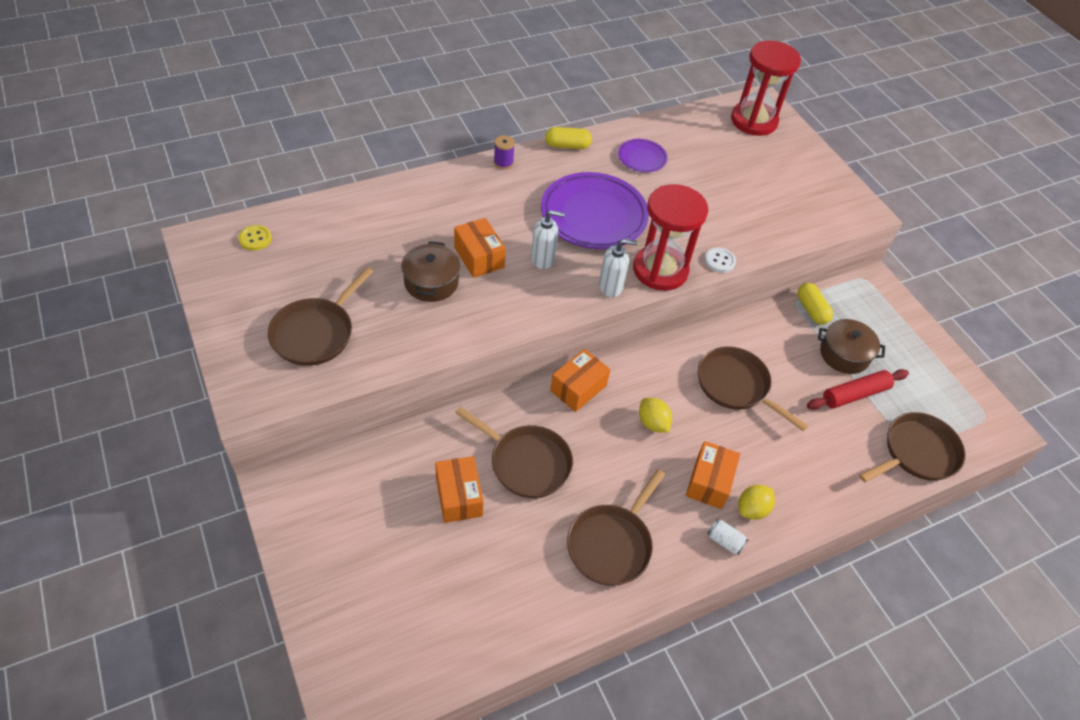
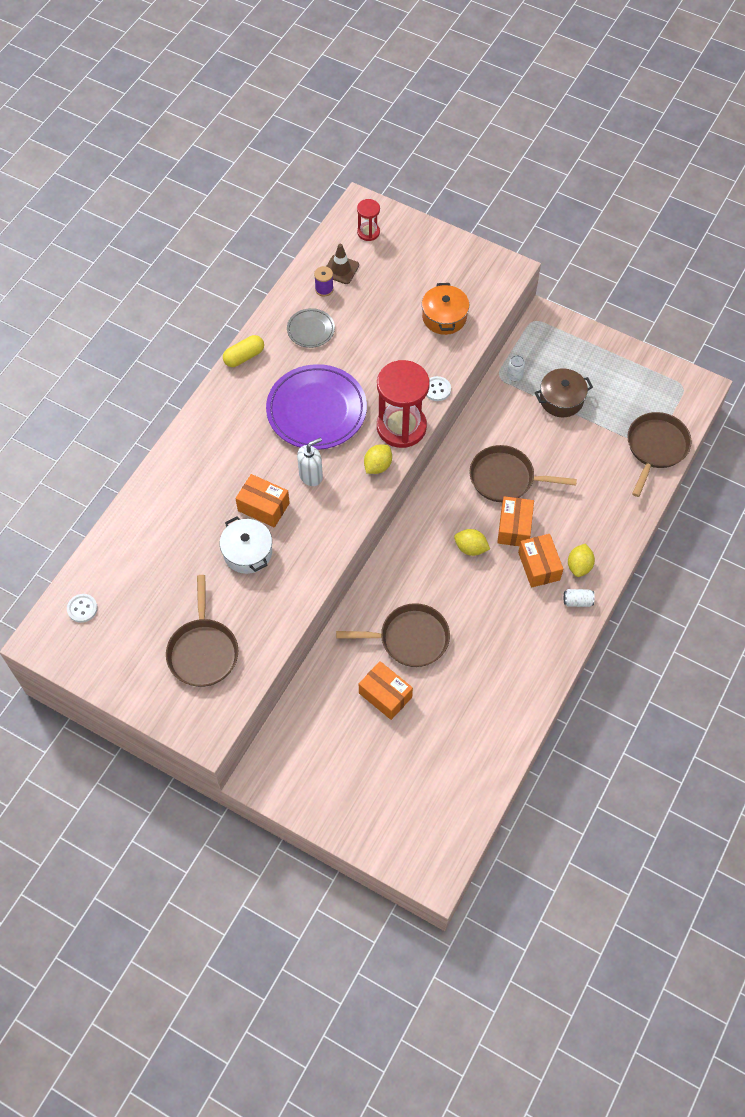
camera: 30 degrees left, 10 degrees up
yellow button [238,225,272,251] -> white button [67,594,98,623]
brown pot [401,241,460,302] -> white pot [220,516,272,574]
purple spool [494,135,515,169] -> purple spool moved to [314,266,334,297]
orange box [550,349,610,412] -> orange box moved to [497,496,534,546]
brown pan [567,469,665,586] -> none
white soap dispenser [599,239,637,297] -> yellow lemon [364,444,392,474]
purple plate [618,139,668,172] -> grey plate [287,308,335,348]
red hourglass [731,40,801,136] -> red hourglass [357,199,380,241], size x0.49
yellow capsule [797,283,833,324] -> white can [507,355,525,381]
red rolling pin [807,369,909,410] -> none
none -> brown traffic cone [326,244,359,284]
none -> orange pot [422,283,469,335]

